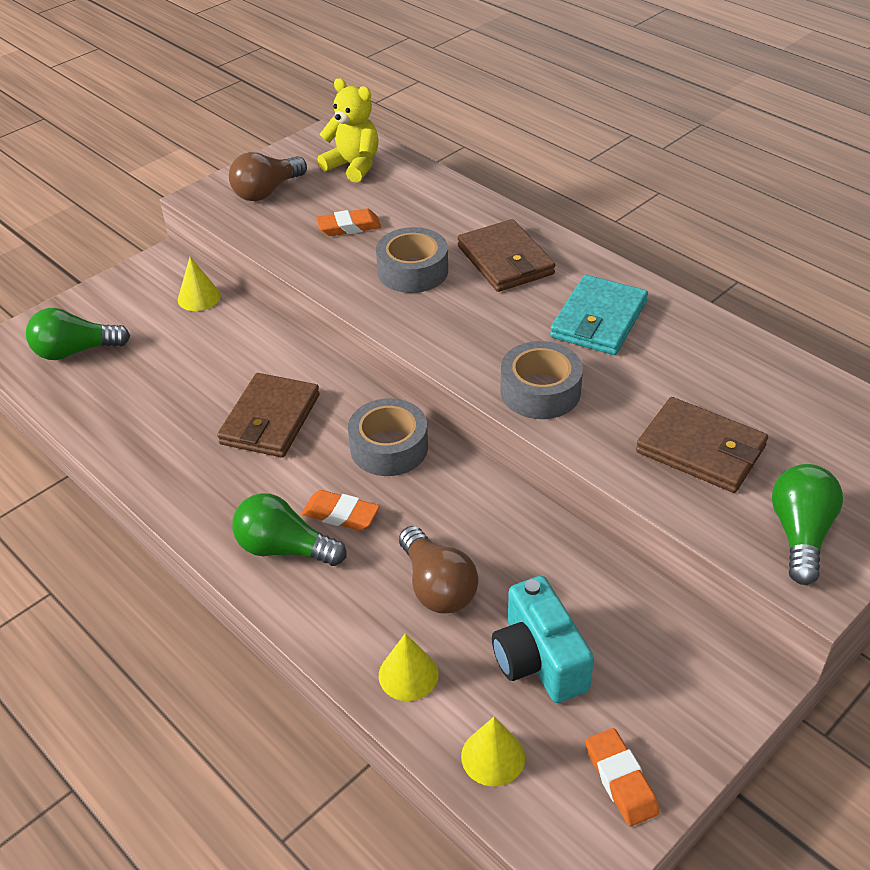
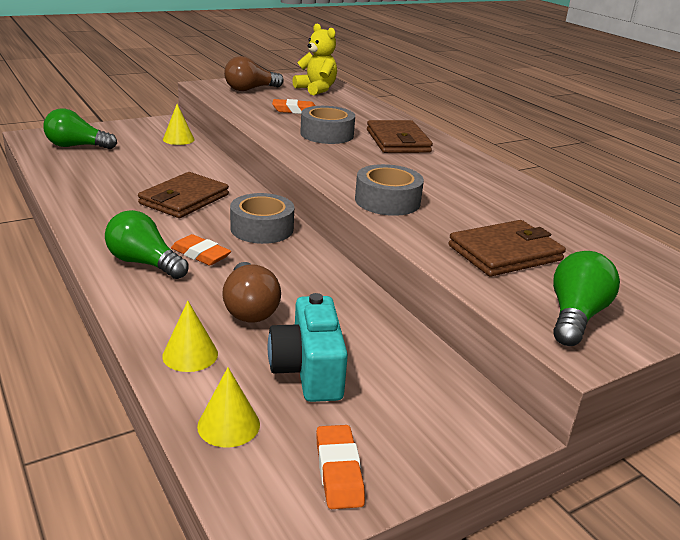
camera: 10 degrees right, 15 degrees down
turquoise wallet [550,275,648,355] -> none
brown wallet [636,397,768,493] -> brown wallet turned 75 degrees counterclockwise [449,220,566,277]

